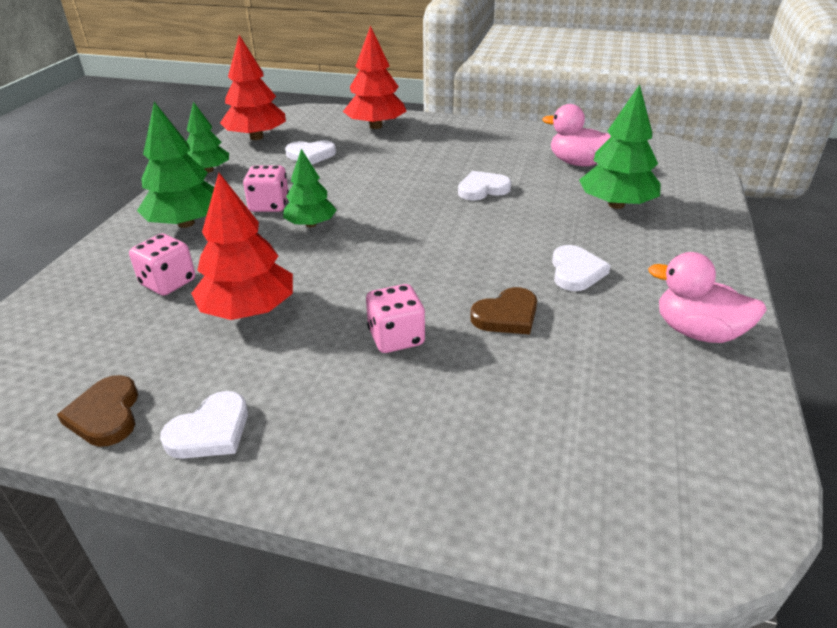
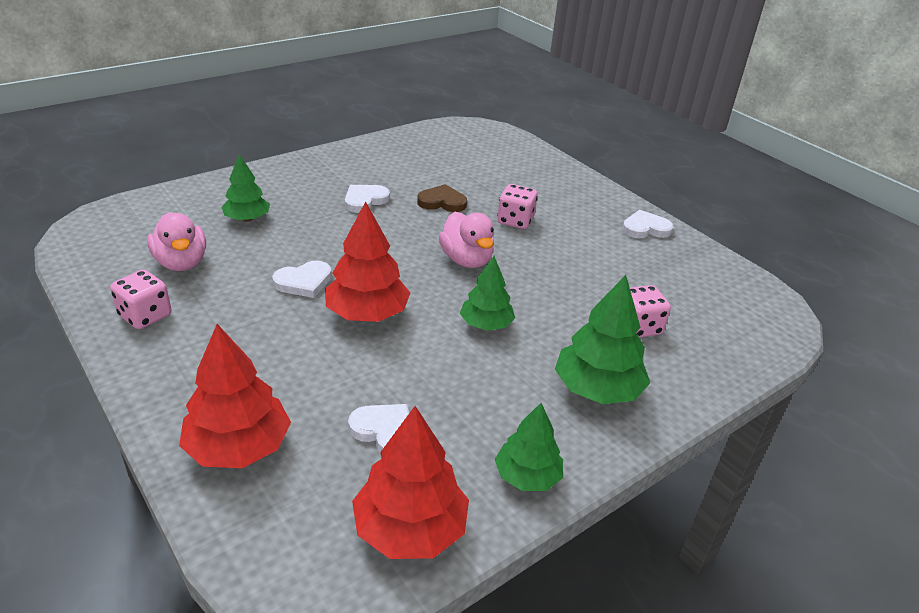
camera: 145 degrees left, 0 degrees up
brown heart [57,375,138,447] -> none
red tree [191,173,293,320] -> red tree moved to [325,202,410,322]
pink dice [243,165,289,212] -> pink dice moved to [110,270,171,329]
white heart [458,171,511,201] -> white heart turned 45 degrees counterclockwise [272,260,332,298]
green tree [579,85,661,209] -> green tree [221,154,270,222], size x0.65
pink duck [648,252,767,343] -> pink duck moved to [439,212,494,268]

